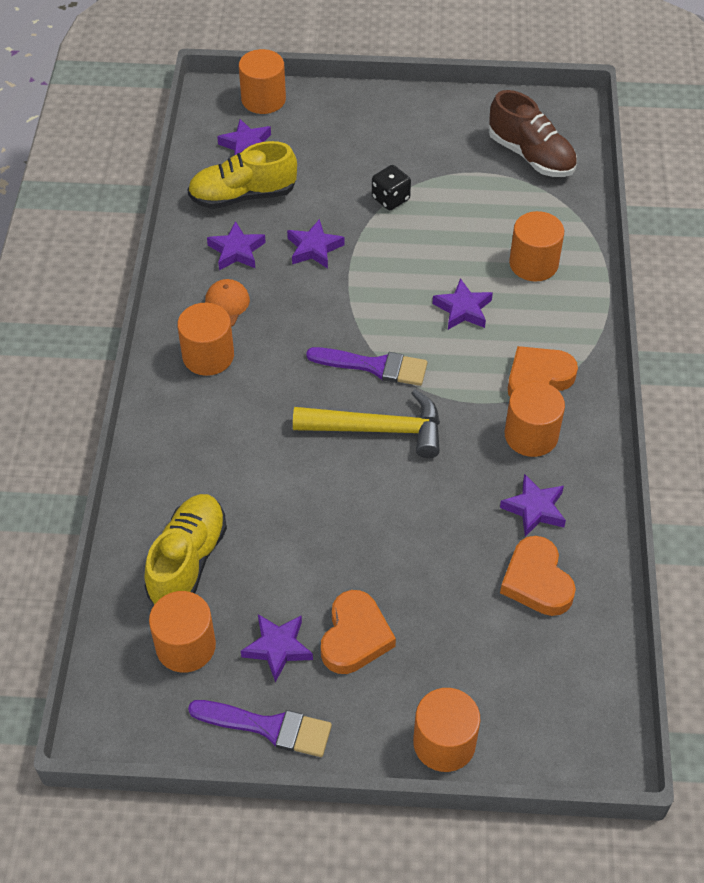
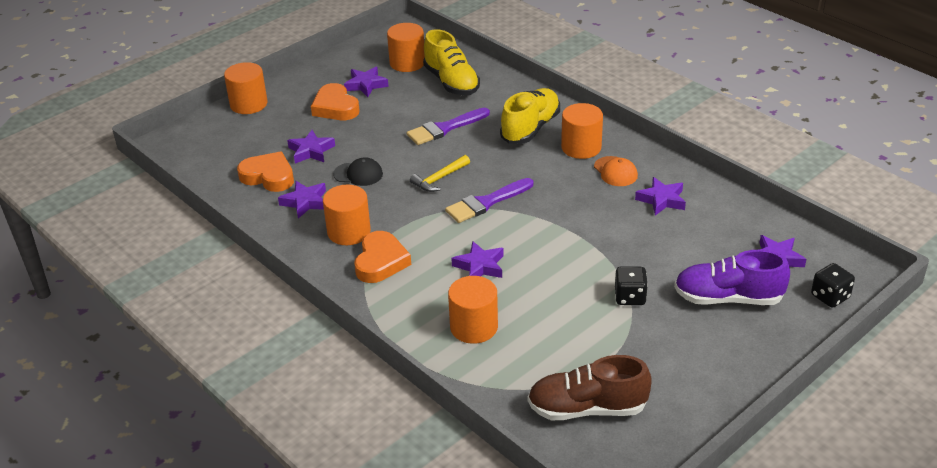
camera: 135 degrees right, 15 degrees down
yellow shoe [188,141,297,209] -> yellow shoe moved to [500,88,560,144]
purple brush [188,700,332,757] -> purple brush moved to [407,108,490,145]
orange cylinder [239,49,286,114] -> black dice [811,263,855,308]
purple star [287,219,345,268] -> purple star moved to [287,130,335,163]
yellow hammer [293,389,440,458] -> yellow hammer [410,155,470,192], size x0.58
none -> black cap [333,157,383,186]
none -> purple shoe [674,250,790,305]

